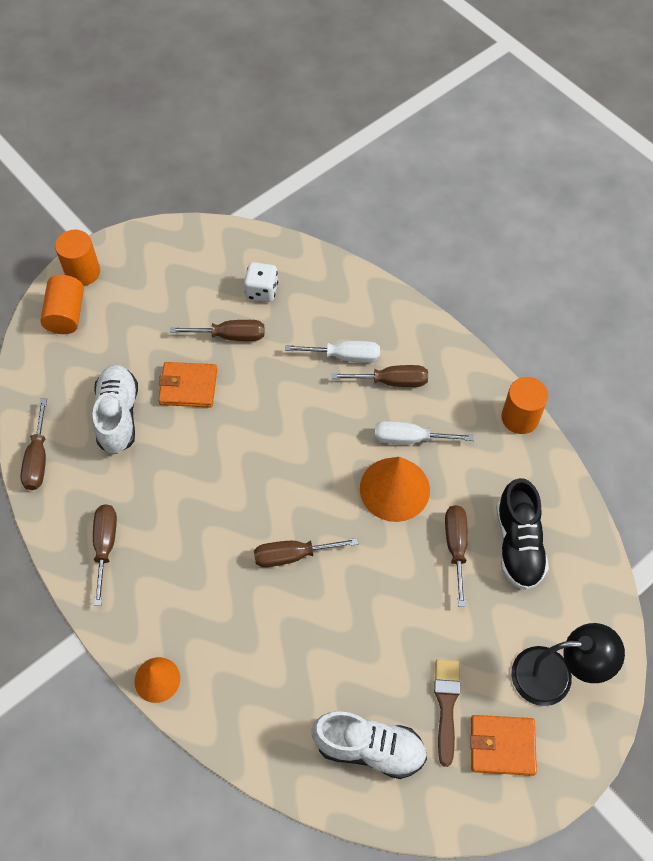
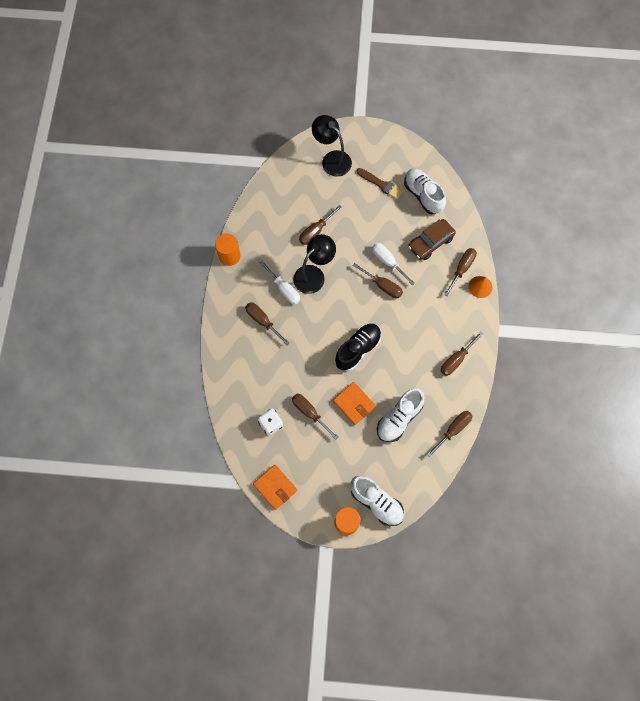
camera: 135 degrees left, 10 degrees up
orange cylinder [40,275,84,334] -> white shoe [350,476,404,526]
white screwdriver [285,341,380,363] -> white screwdriver moved to [372,243,415,286]
orange cone [360,457,430,522] -> black lamp [293,234,336,294]
brown brush [434,659,460,767] -> brown brush turned 105 degrees counterclockwise [357,168,403,199]
orange wallet [470,715,537,776] -> orange wallet moved to [253,464,297,510]
black shoe [496,478,549,590] -> black shoe moved to [335,324,381,371]
none -> brown car [408,219,456,260]
none -> brown screwdriver [444,248,477,296]

